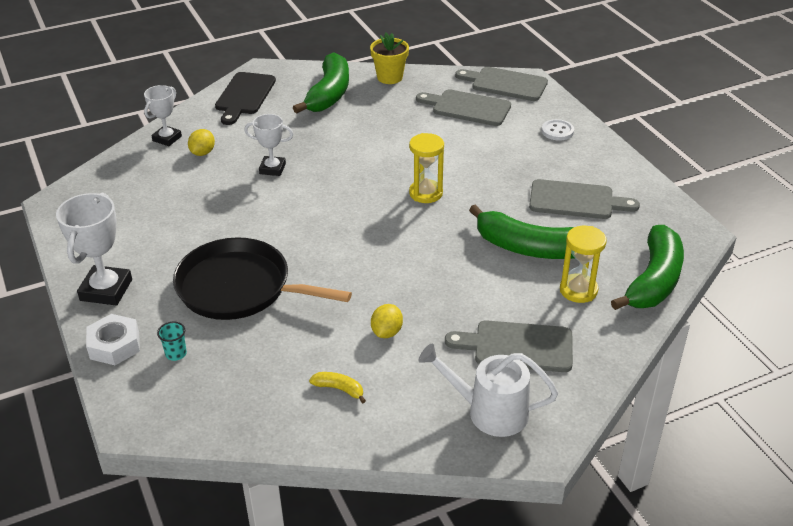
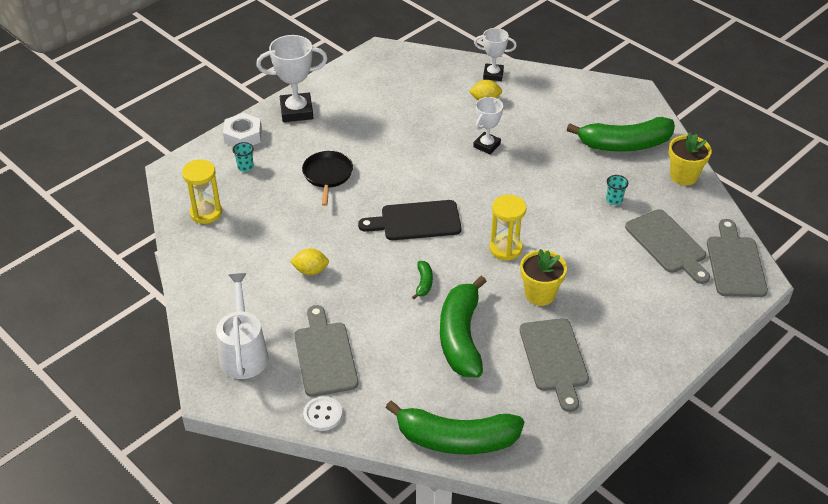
camera: 70 degrees right, 5 degrees up
black pan [173,237,352,320] -> black pan [302,151,353,206], size x0.55
black cutting board [215,72,276,125] -> black cutting board moved to [358,200,461,240]
white trophy [244,114,293,176] -> white trophy turned 45 degrees clockwise [473,97,503,154]
yellow banana [309,372,366,403] -> none
grey cutting board [416,89,511,126] -> grey cutting board turned 150 degrees clockwise [625,209,710,284]
white button [542,119,574,141] -> white button moved to [303,396,342,431]
yellow hourglass [560,226,607,303] -> yellow hourglass moved to [182,159,222,224]
none -> green banana [412,261,433,299]
none -> yellow flower pot [520,249,567,306]
none -> turquoise cup [606,175,628,205]

